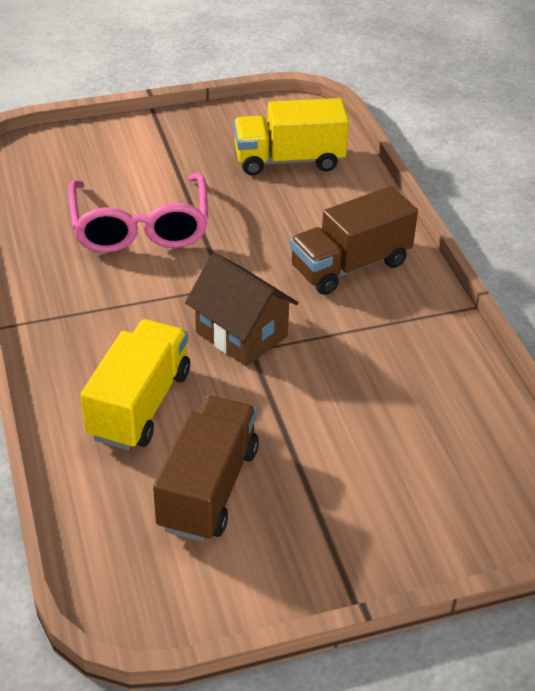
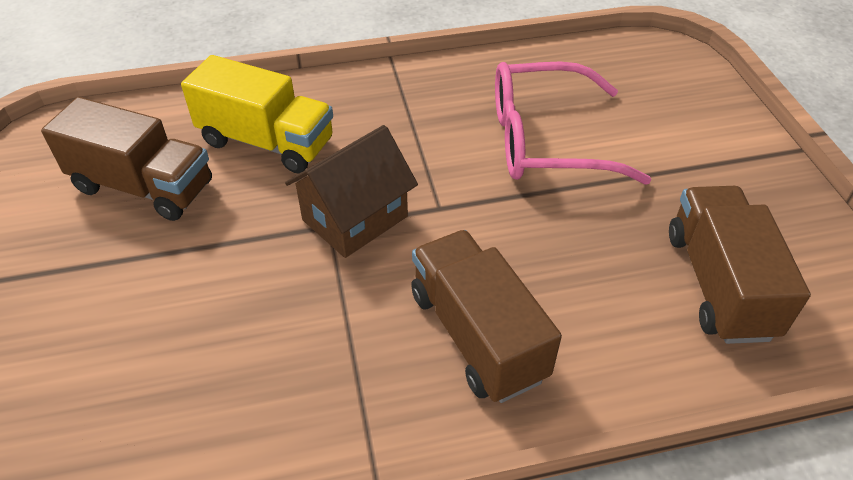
camera: 95 degrees right, 5 degrees up
yellow truck [234,98,349,176] -> brown truck [669,186,811,344]

